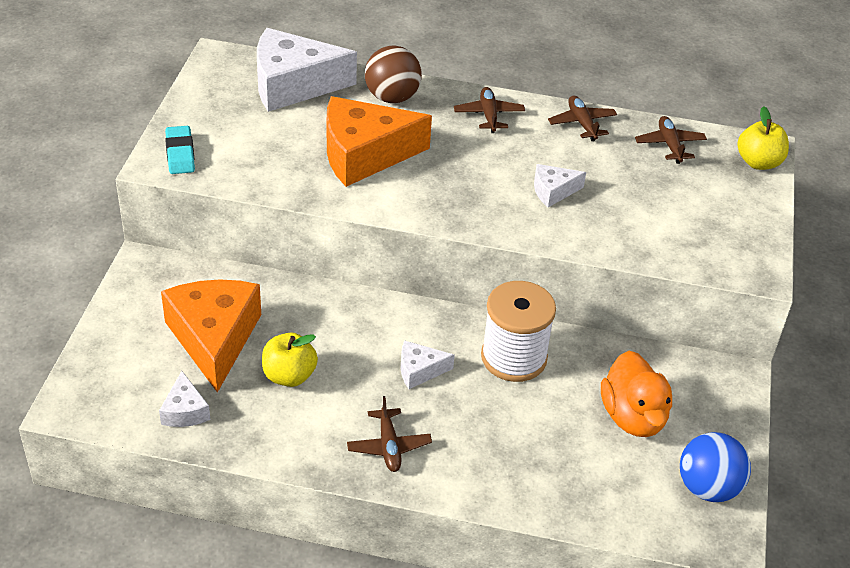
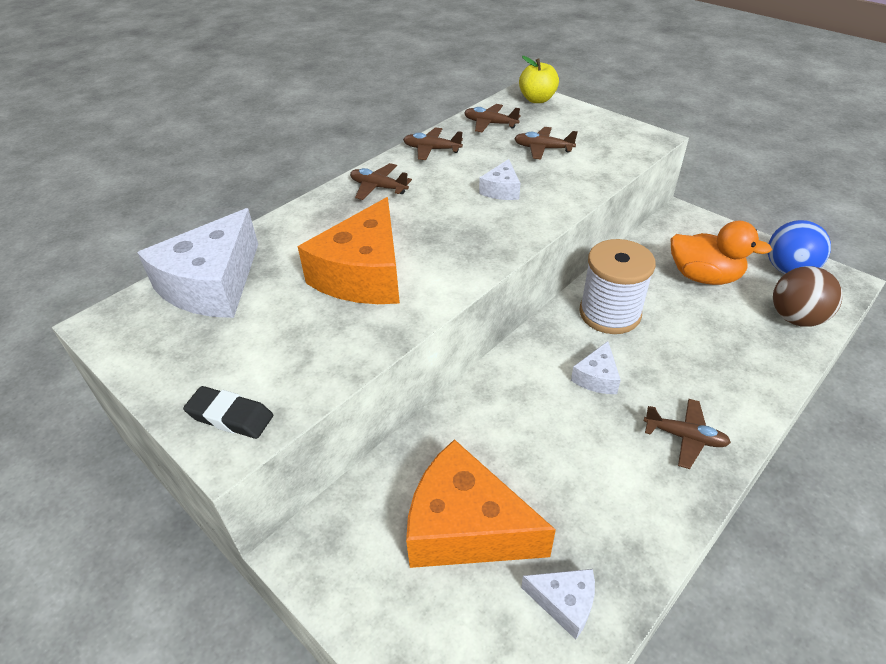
camera: 55 degrees left, 0 degrees up
turquoise eraser [165,126,195,174] -> black eraser [183,386,273,439]
yellow apple [262,332,318,387] -> none
brown ball [365,46,422,103] -> brown ball moved to [773,266,842,327]
none -> brown plane [514,127,578,160]

